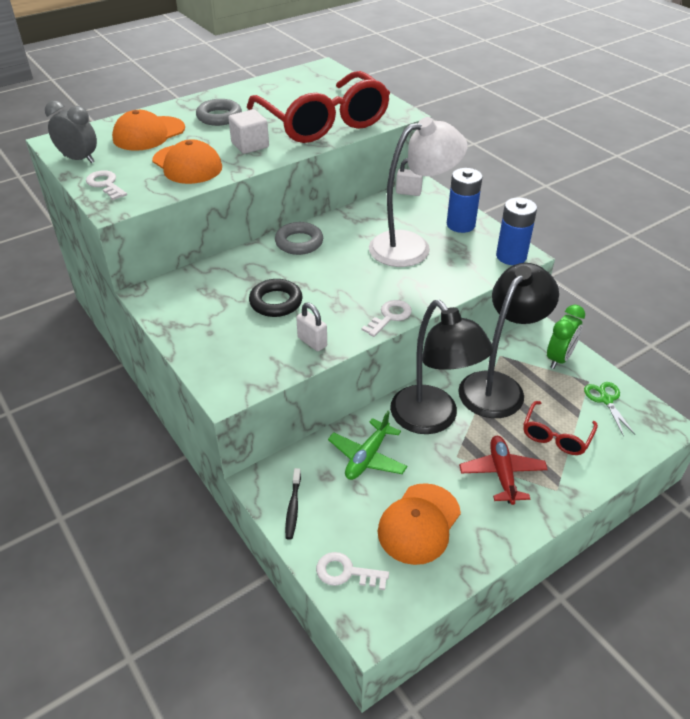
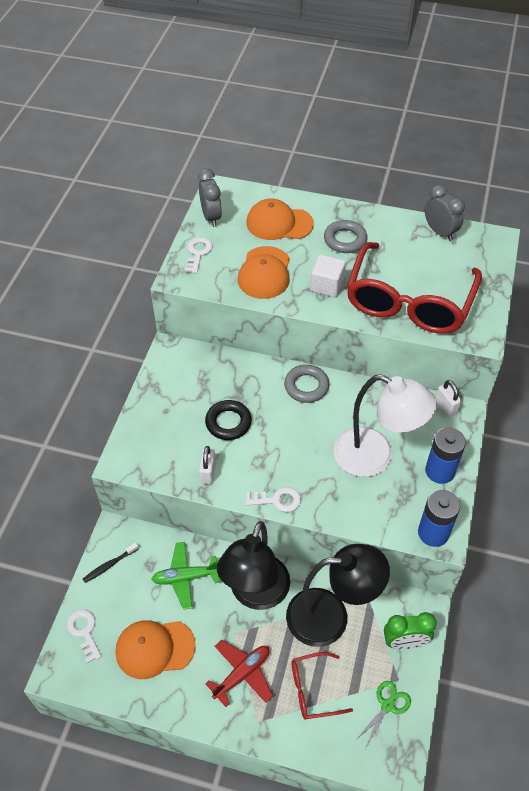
camera: 50 degrees right, 10 degrees up
none -> grey clock [425,185,465,241]

